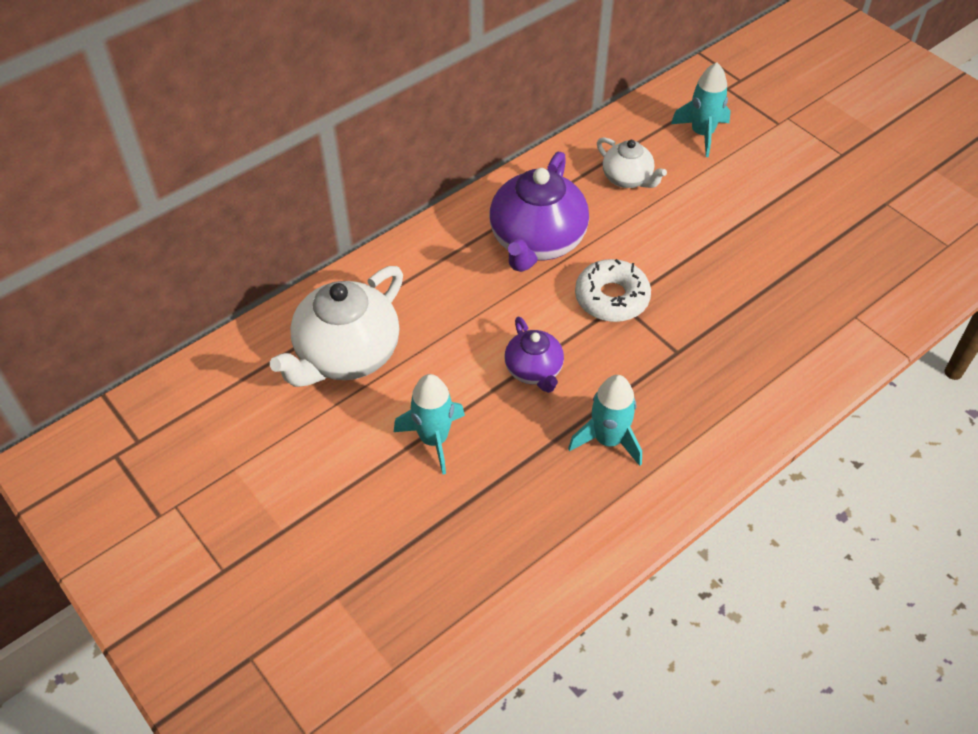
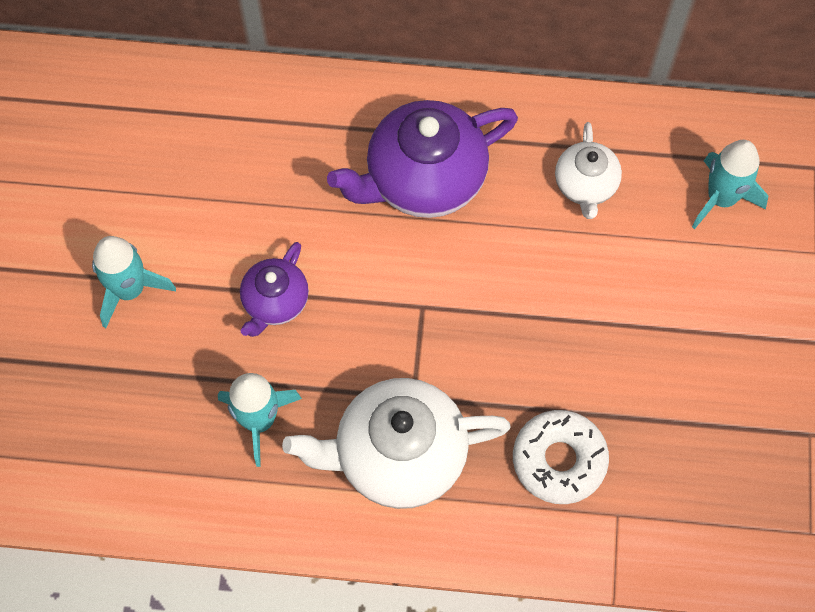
camera: 45 degrees right, 15 degrees up
white teapot [270,266,403,387] -> white teapot moved to [282,378,511,509]
white donut [575,259,651,322] -> white donut moved to [513,410,609,504]

